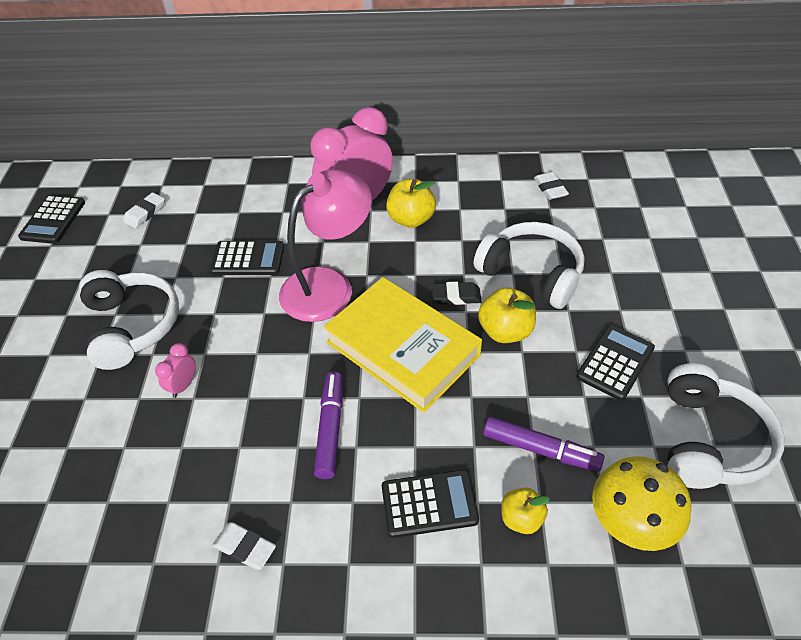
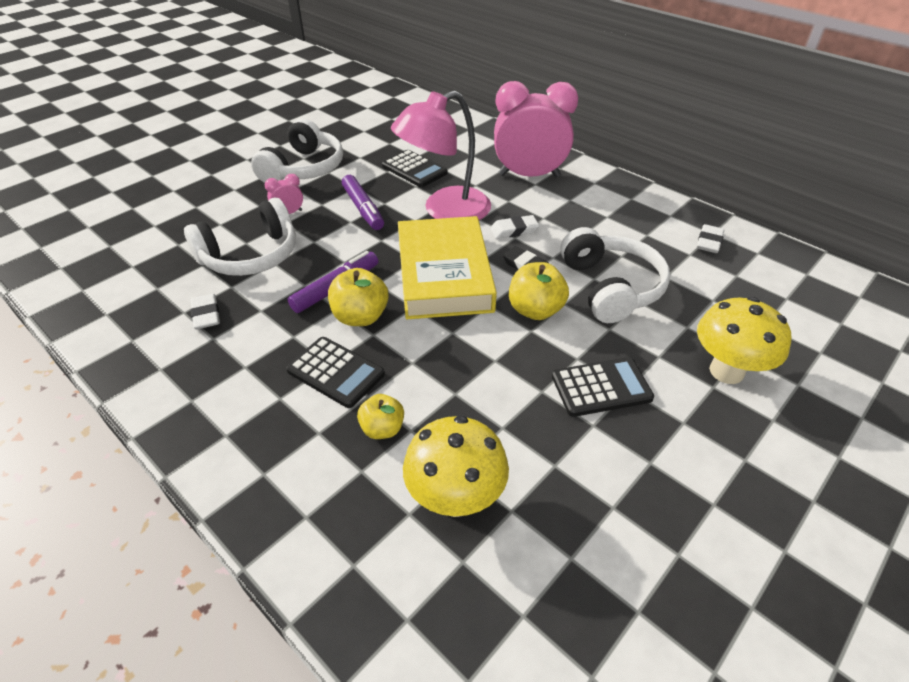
camera: 40 degrees right, 5 degrees down
black calculator [18,195,85,244] -> none
white eraser [123,192,165,228] -> white eraser moved to [490,215,539,239]
pink lamp [279,169,372,322] -> pink lamp turned 150 degrees clockwise [391,91,491,220]
yellow apple [386,179,436,228] -> yellow apple moved to [328,268,389,326]
purple marker [483,417,605,472] -> purple marker moved to [342,175,384,230]
white headphones [667,363,785,489] -> white headphones moved to [184,198,296,276]
none -> yellow mushroom [697,297,791,384]

